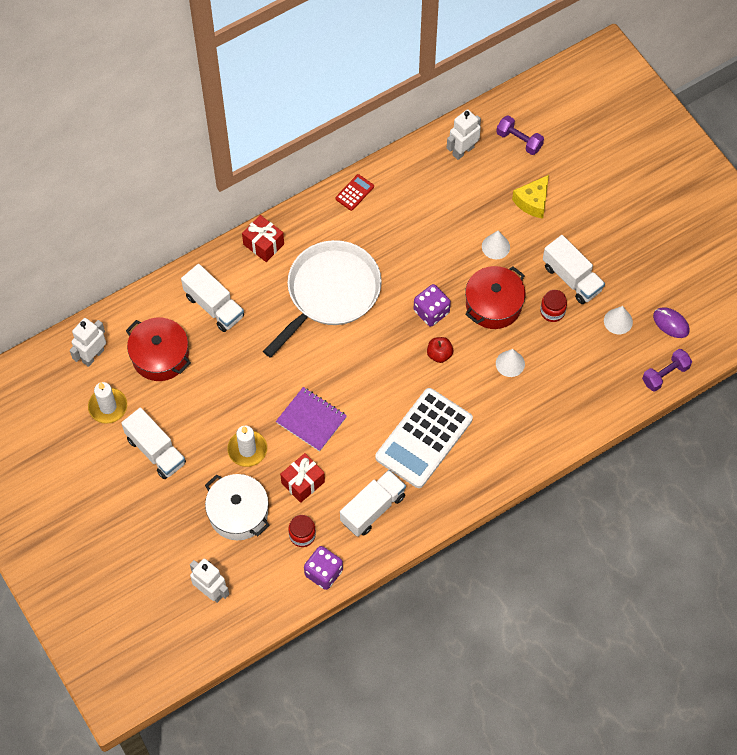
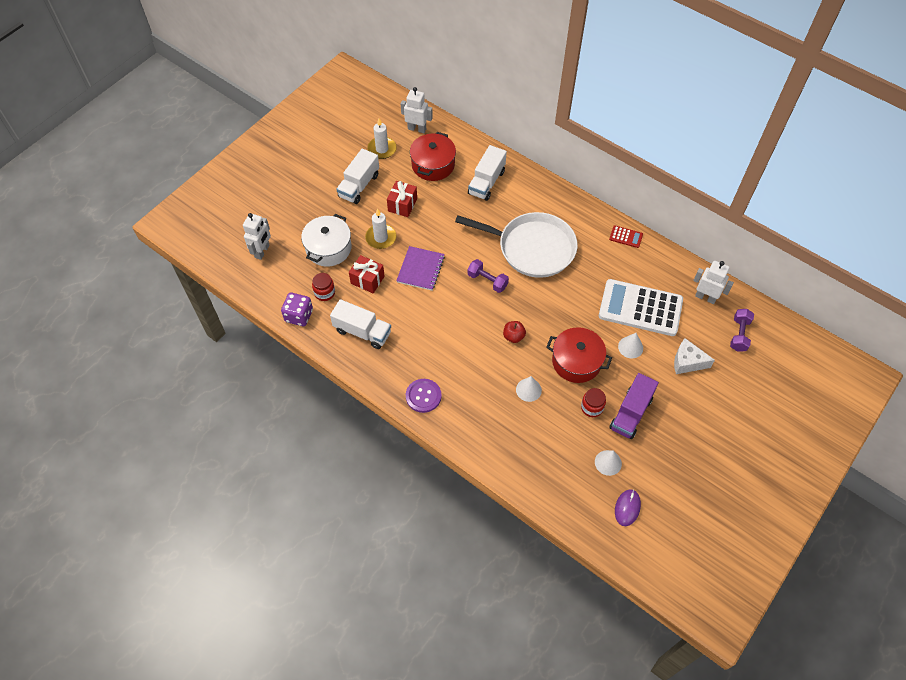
camera: 70 degrees right, 5 degrees down
red gift [242,215,284,262] -> red gift moved to [387,181,417,217]
white calculator [375,388,473,488] -> white calculator moved to [599,279,683,336]
purple dice [413,284,451,327] -> none
yellow cheese [512,175,549,219] -> white cheese [674,338,715,374]
white truck [543,235,605,304] -> purple truck [609,373,659,439]
purple dumbbell [642,349,692,391] -> purple dumbbell moved to [467,259,509,293]
none -> purple button [406,379,442,413]

